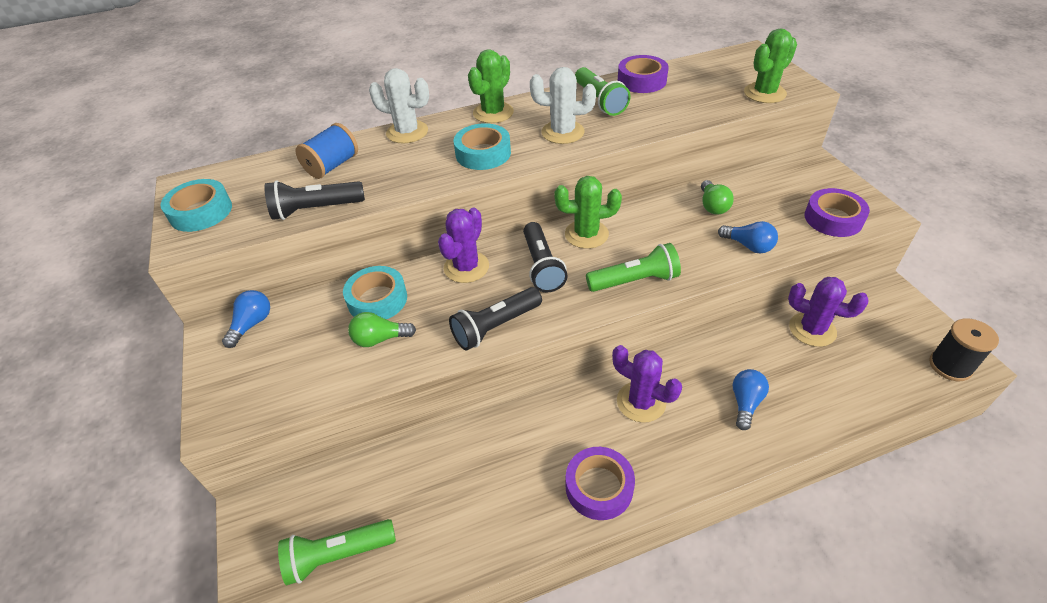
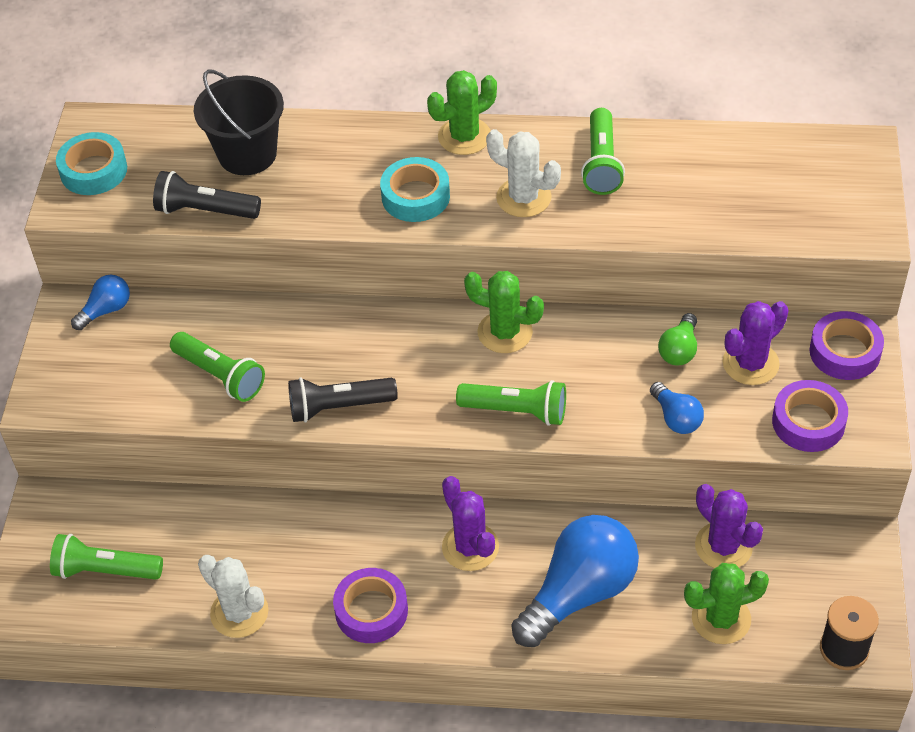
camera: 25 degrees right, 5 degrees up
blue spool [295,123,358,179] -> black bucket [194,69,284,175]
turquoise tape [343,266,407,319] -> none
green light bulb [348,312,416,347] -> green flashlight [170,332,265,402]
white cactus [369,68,429,143] -> white cactus moved to [198,555,269,638]
purple cactus [438,208,489,283] -> purple cactus moved to [723,301,788,385]
black flashlight [523,222,568,292] -> none
purple tape [618,55,669,93] -> purple tape moved to [809,311,884,380]
blue light bulb [733,369,769,430] -> blue light bulb [511,515,639,647], size x2.10
green cactus [744,28,797,103] -> green cactus moved to [684,563,769,644]

